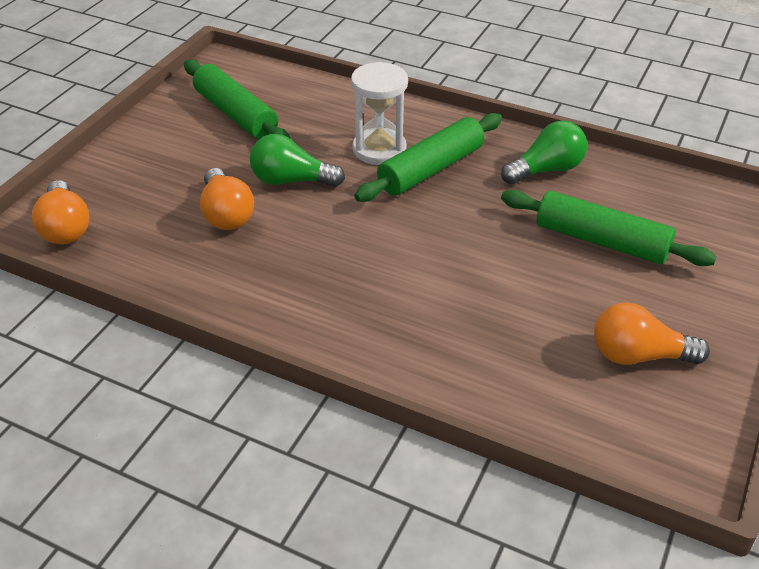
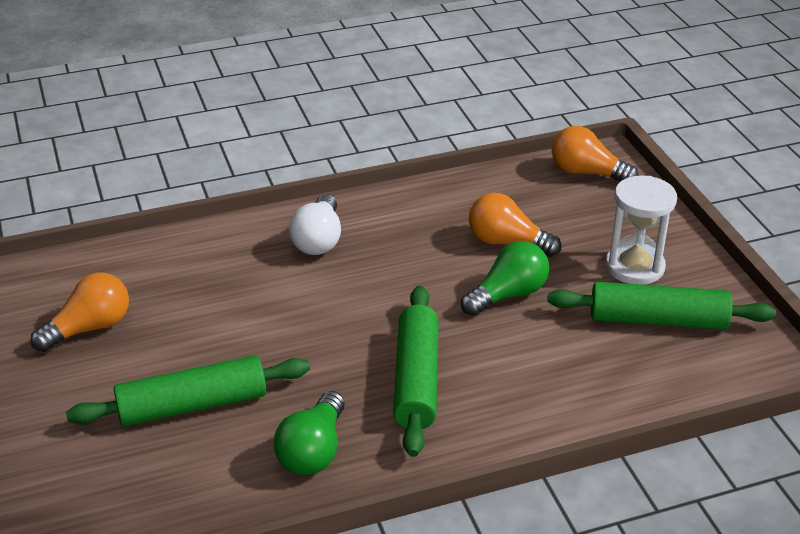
camera: 135 degrees right, 5 degrees down
white hourglass [351,62,408,165] -> white hourglass moved to [606,176,677,285]
none -> white light bulb [289,194,341,255]

